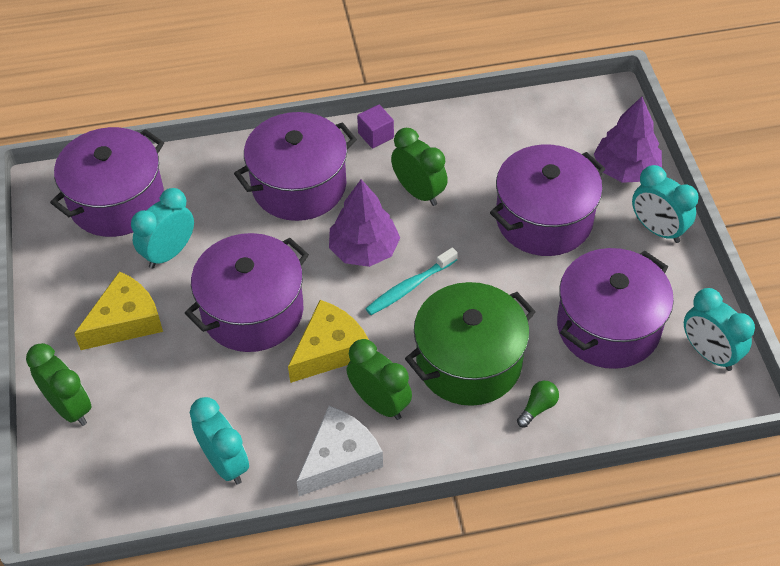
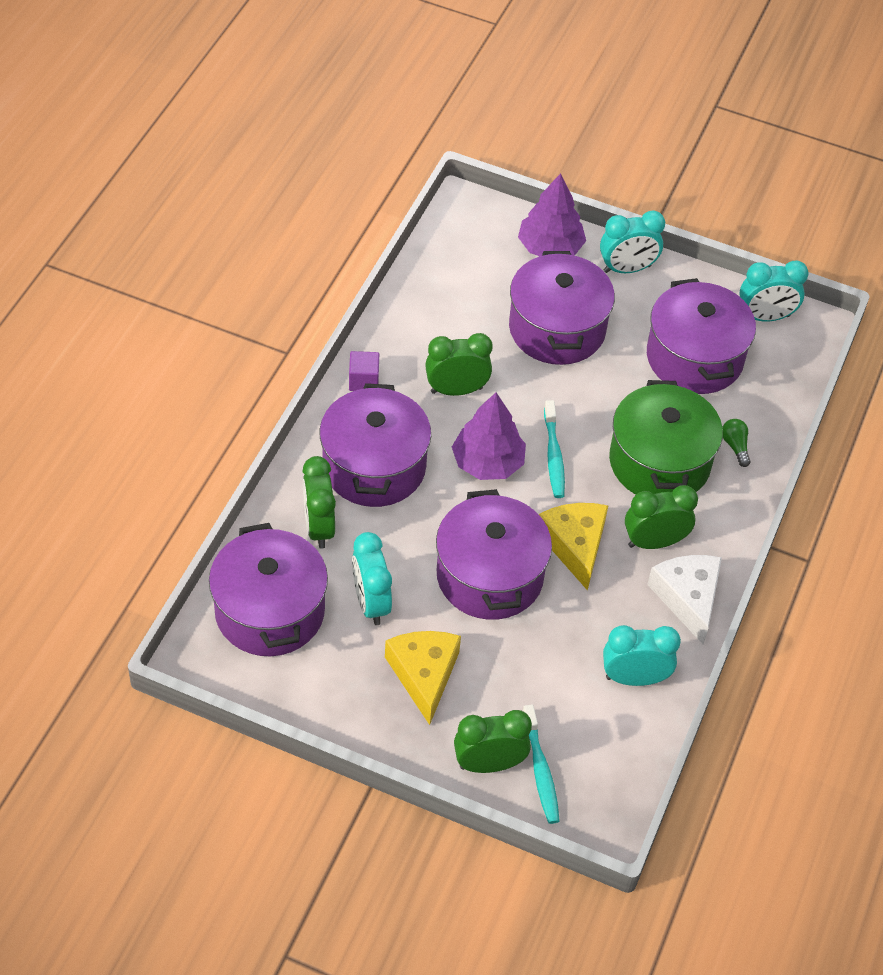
camera: 60 degrees left, 0 degrees up
none -> green clock [302,456,336,549]
none -> turquoise toothbrush [523,705,560,824]

